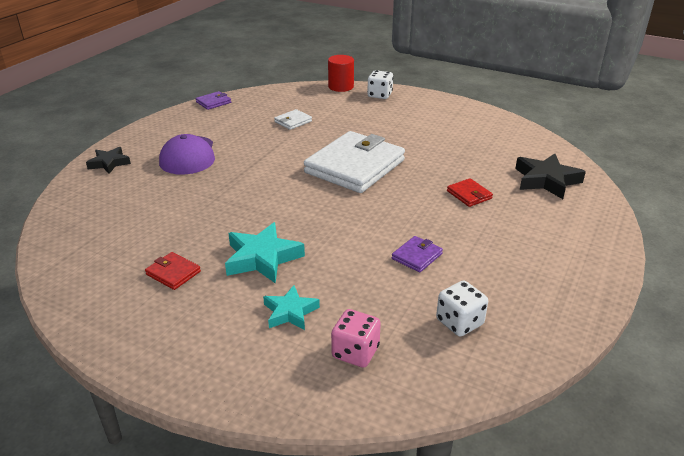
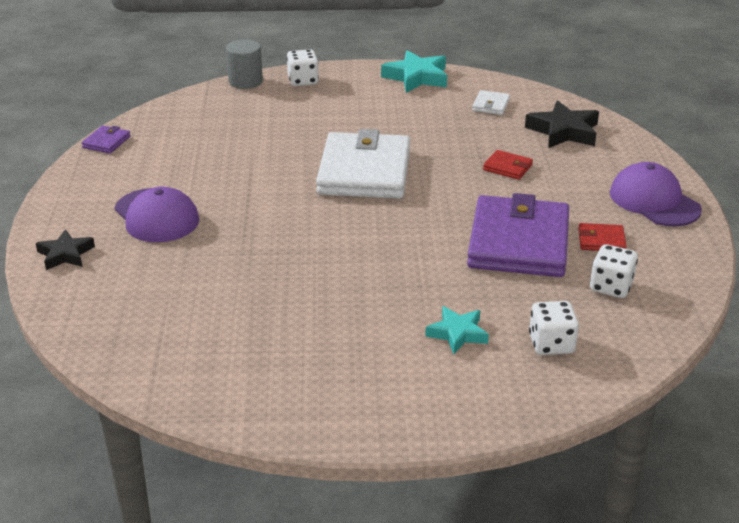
camera: 30 degrees left, 0 degrees up
red wallet [145,252,201,290] -> red wallet moved to [578,223,627,251]
turquoise star [225,222,305,284] -> turquoise star moved to [381,50,447,93]
white wallet [274,109,312,130] -> white wallet moved to [472,90,510,115]
red cylinder [328,55,354,92] -> grey cylinder [226,40,263,89]
pink dice [331,309,381,368] -> white dice [529,301,579,355]
purple wallet [392,236,443,273] -> purple wallet [467,193,569,277], size x2.44
none -> purple cap [610,162,702,226]

